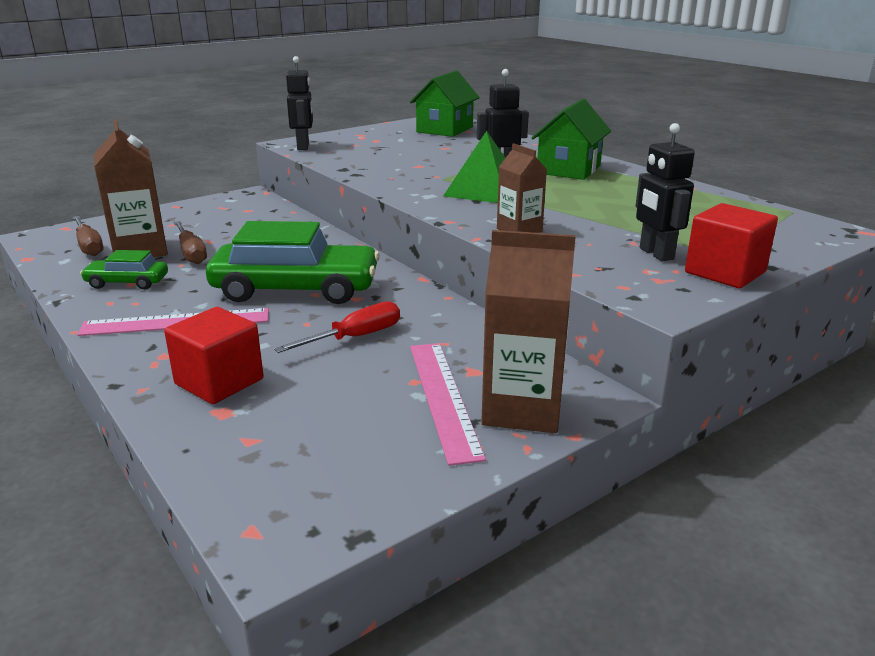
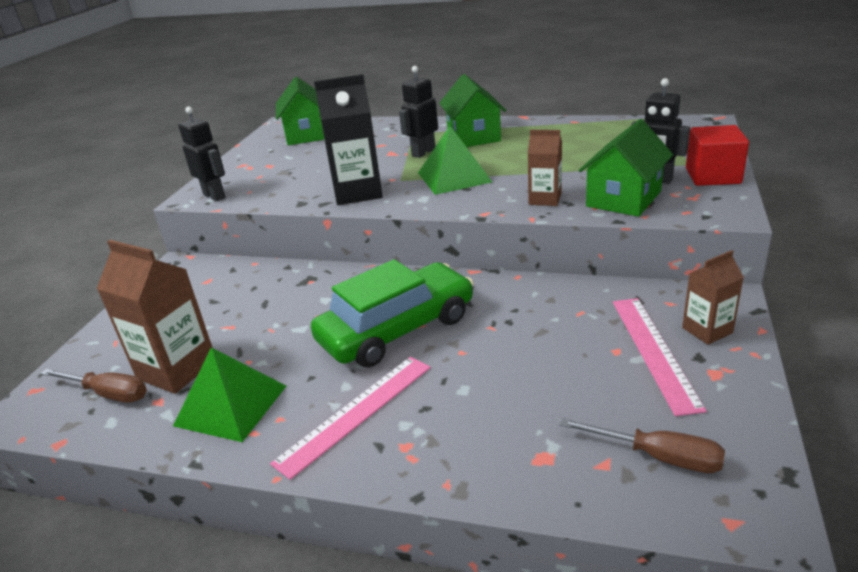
camera: 35 degrees left, 5 degrees up
green car [80,250,168,290] -> green pyramid [173,347,286,442]
red cube [164,307,264,404] -> none
brown screwdriver [174,221,207,264] -> brown screwdriver moved to [559,418,725,473]
red screwdriver [274,301,400,353] -> none
pink ruler [410,343,486,466] -> pink ruler turned 45 degrees clockwise [613,298,707,416]
brown carton [481,230,576,433] -> brown carton [682,250,744,345], size x0.58
none -> black carton [314,74,383,205]
none -> green house [579,119,673,217]

